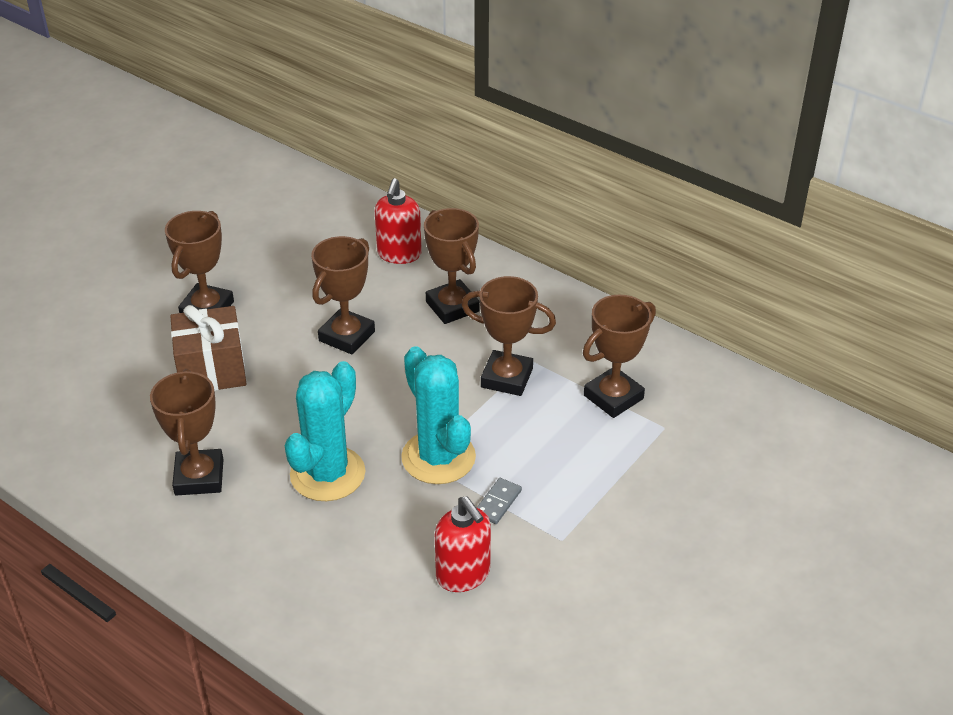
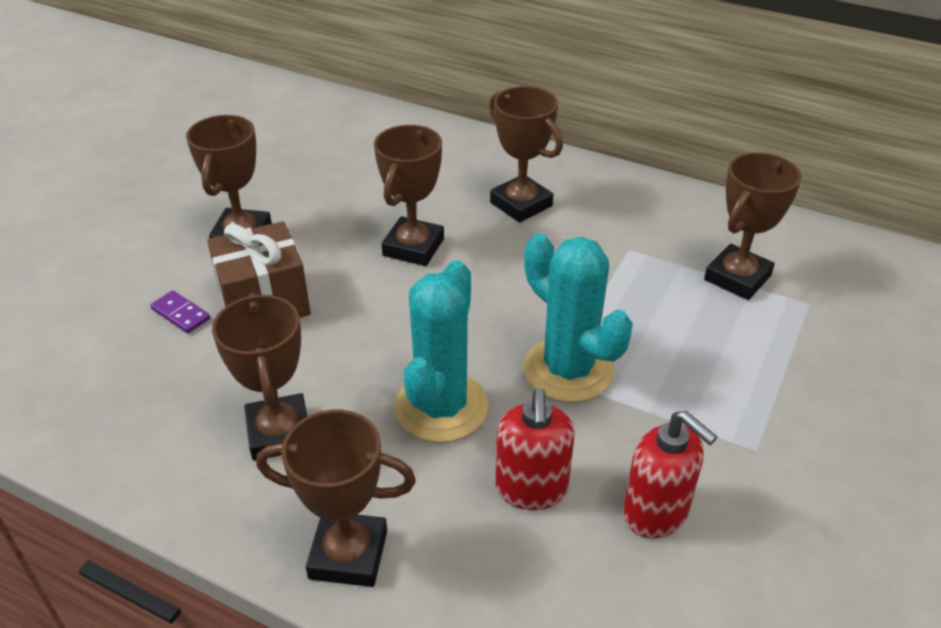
camera: 10 degrees left, 0 degrees up
red soap dispenser [375,178,422,264] -> red soap dispenser moved to [495,388,575,510]
brown trophy [461,276,556,396] -> brown trophy moved to [256,409,416,587]
grey domino [477,478,522,524] -> none
none -> purple domino [150,290,210,333]

